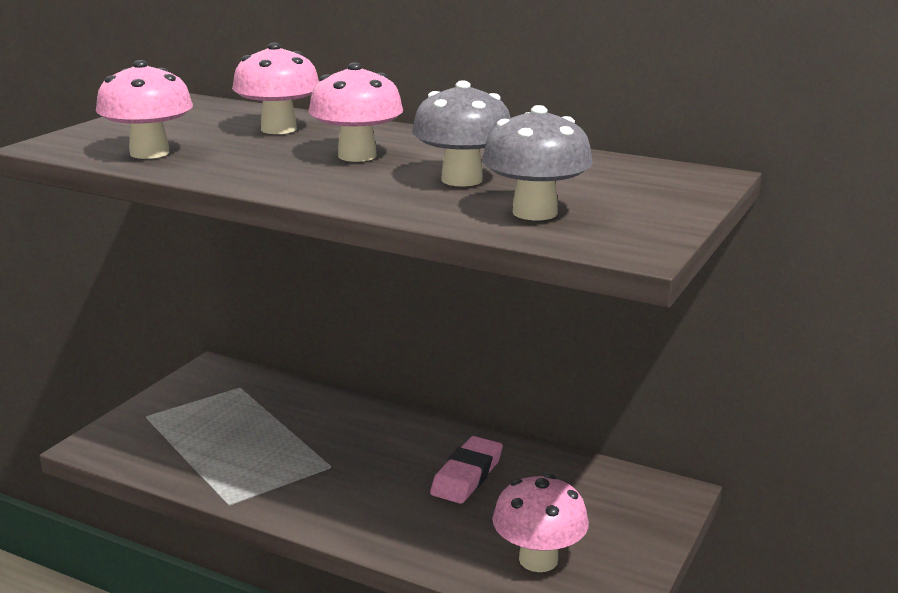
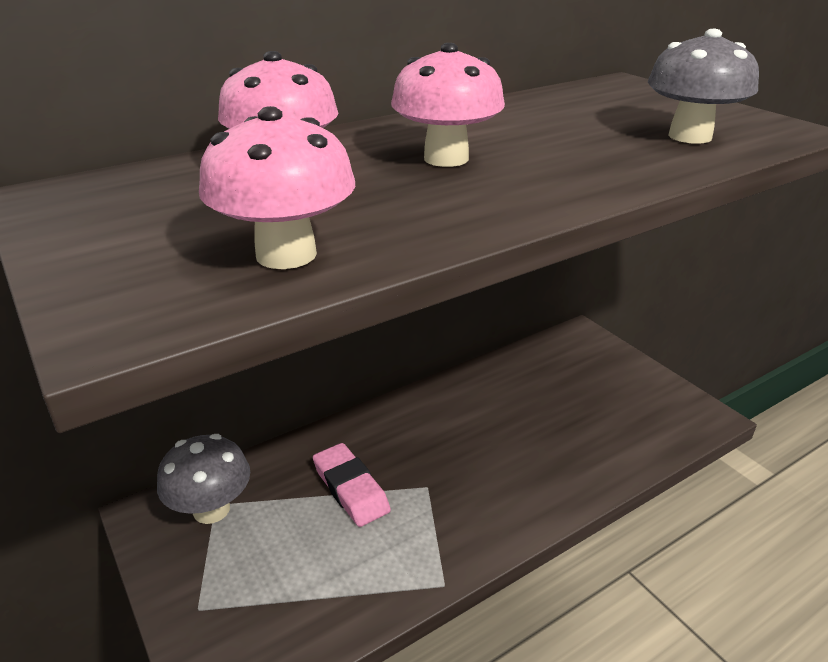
camera: 60 degrees left, 10 degrees up
grey mushroom [412,81,510,187] -> grey mushroom moved to [157,434,250,524]
pink eraser [430,436,503,504] -> pink eraser moved to [313,443,391,527]
pink mushroom [492,474,589,572] -> none

